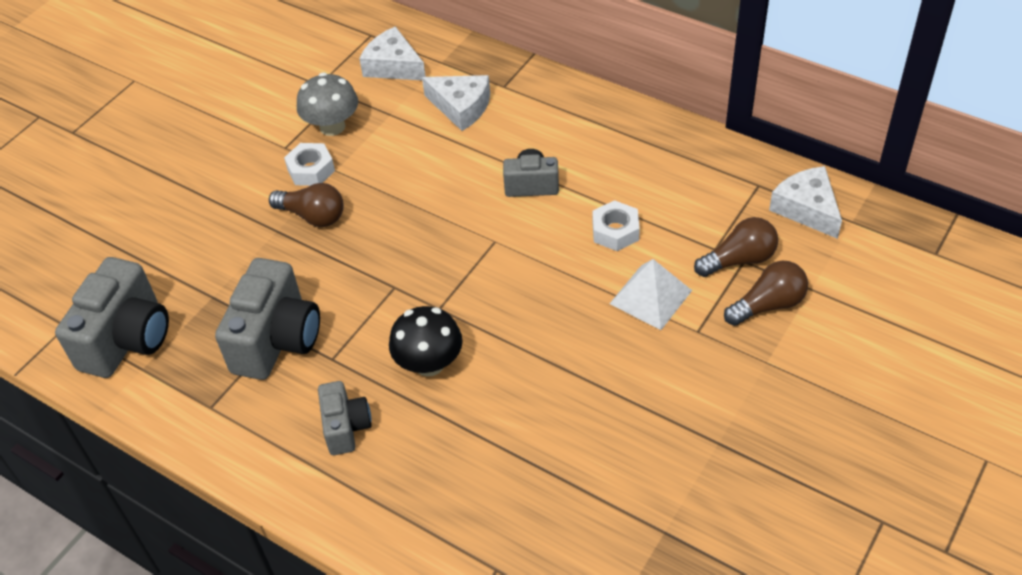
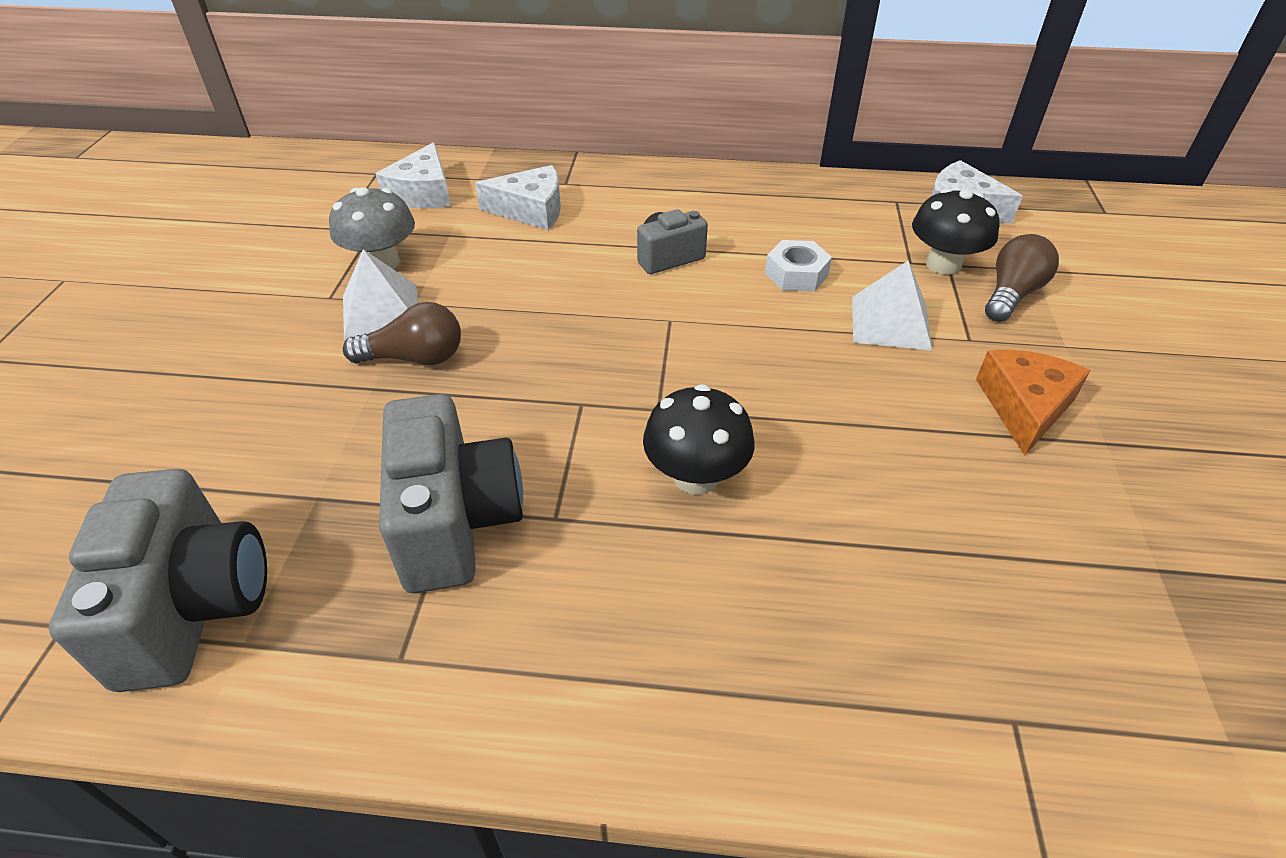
camera: 30 degrees left, 5 degrees down
white nut [284,143,335,186] -> white pyramid [343,249,419,340]
grey camera [318,381,372,455] -> none
white cheese [359,26,426,80] -> white cheese turned 90 degrees counterclockwise [376,142,451,208]
brown light bulb [694,217,778,277] -> black mushroom [912,188,1000,275]
none -> orange cheese [976,349,1091,456]

